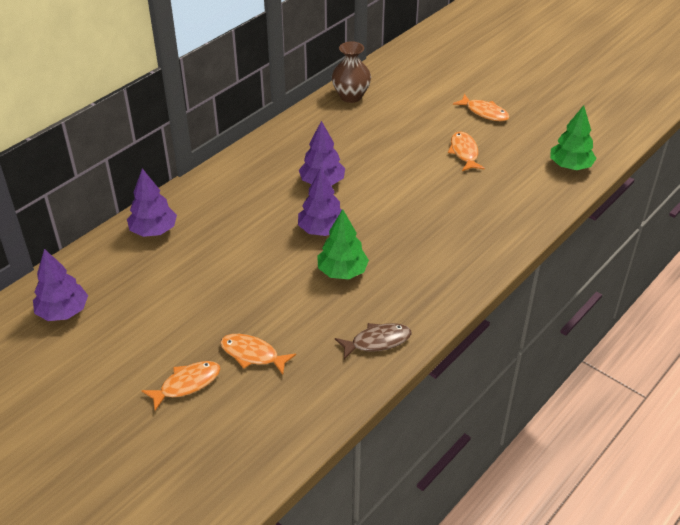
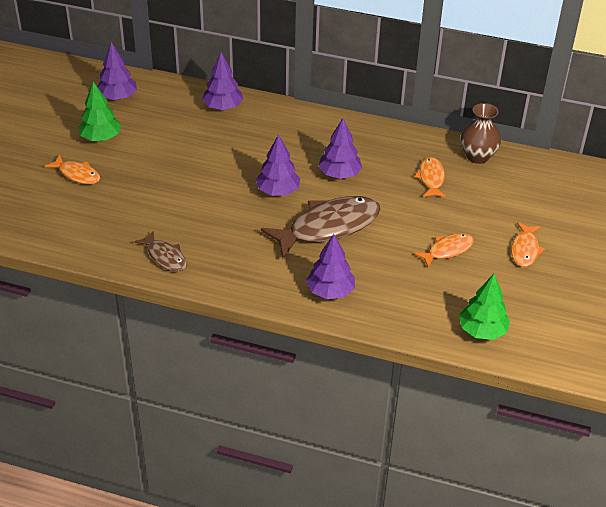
camera: 65 degrees right, 0 degrees up
orange fish [220,334,296,375] -> orange fish moved to [414,157,446,198]
green tree [317,209,369,279] -> green tree moved to [78,82,121,141]
none -> brown fish [261,196,381,259]
none -> purple tree [306,234,355,299]

